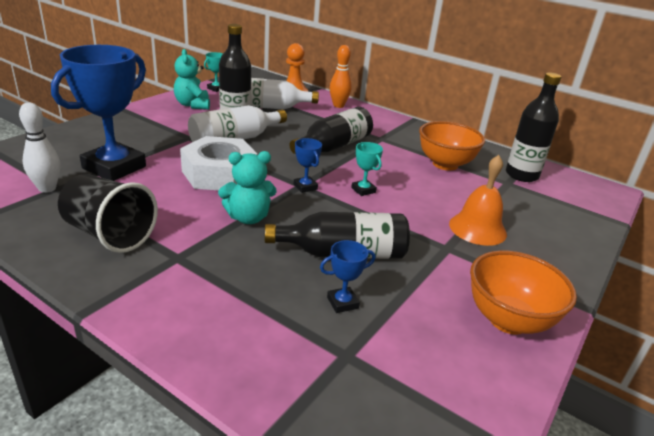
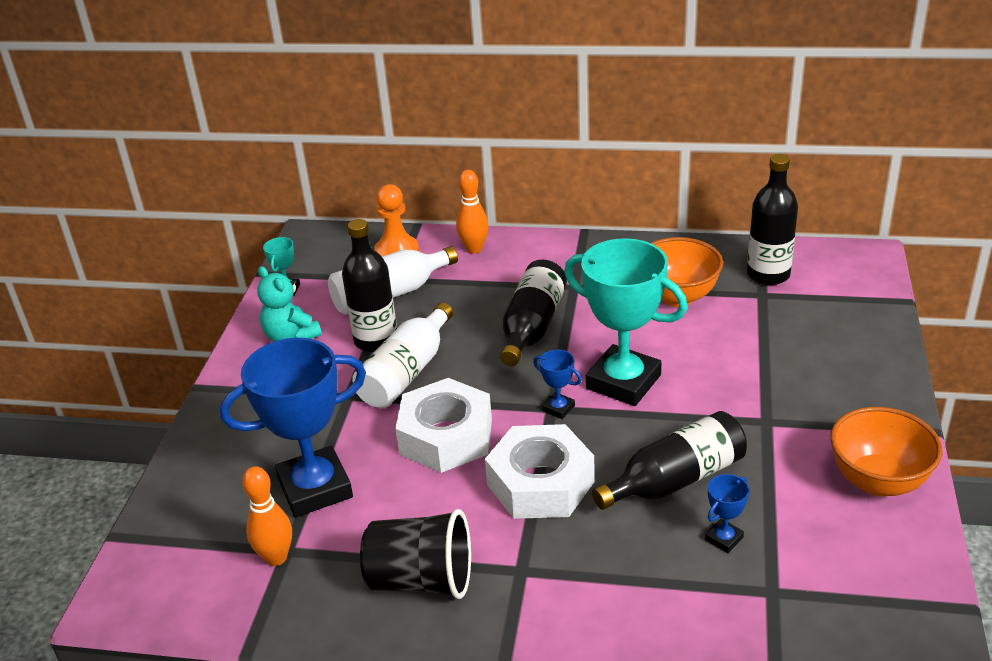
camera: 20 degrees left, 5 degrees up
white bowling pin [19,103,60,193] -> orange bowling pin [242,466,292,566]
blue trophy [51,45,146,181] -> blue trophy turned 60 degrees clockwise [220,338,366,517]
turquoise teddy bear [218,151,277,224] -> white nut [485,424,595,519]
turquoise trophy [351,142,383,196] -> turquoise trophy [564,238,688,406], size x2.39
orange bell [449,155,507,246] -> none

